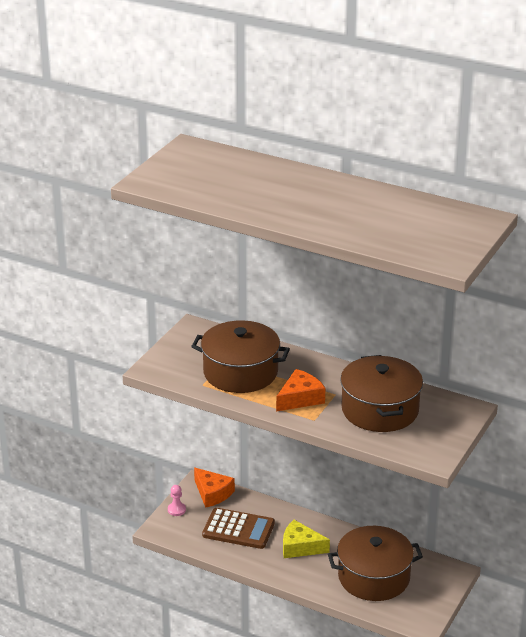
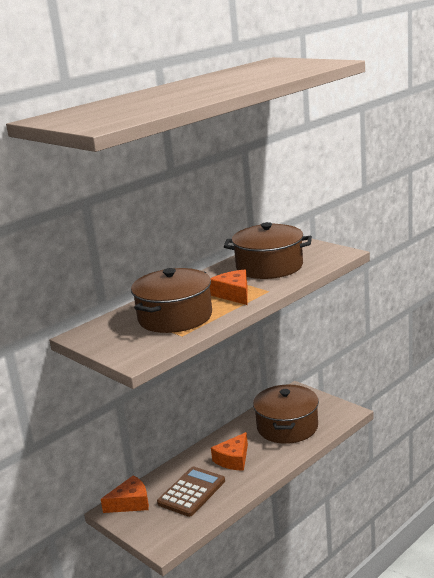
camera: 70 degrees left, 10 degrees down
pink pawn [168,485,186,516] -> none
yellow cheese [283,520,330,558] -> orange cheese [211,432,248,471]

